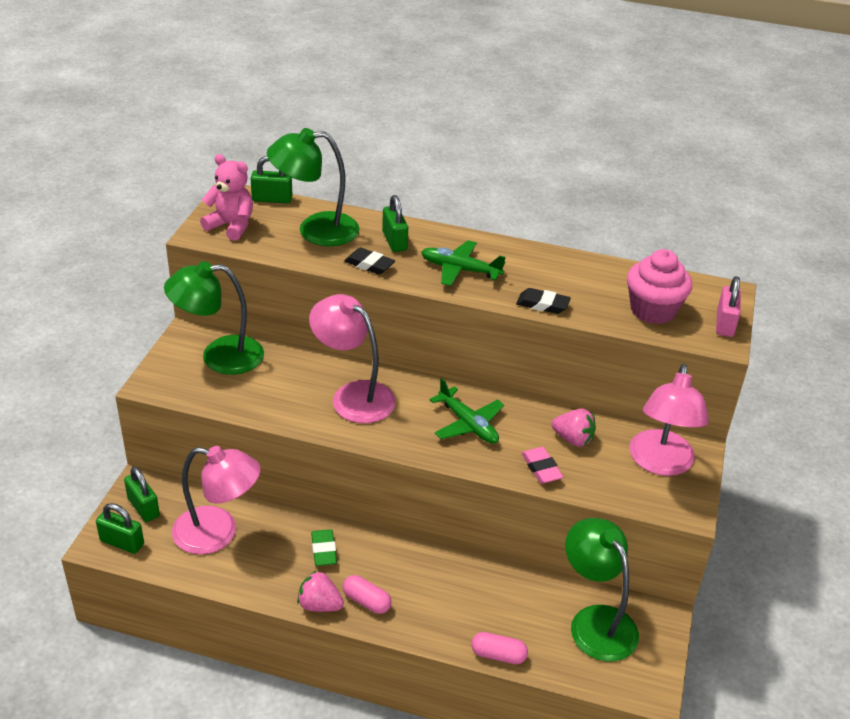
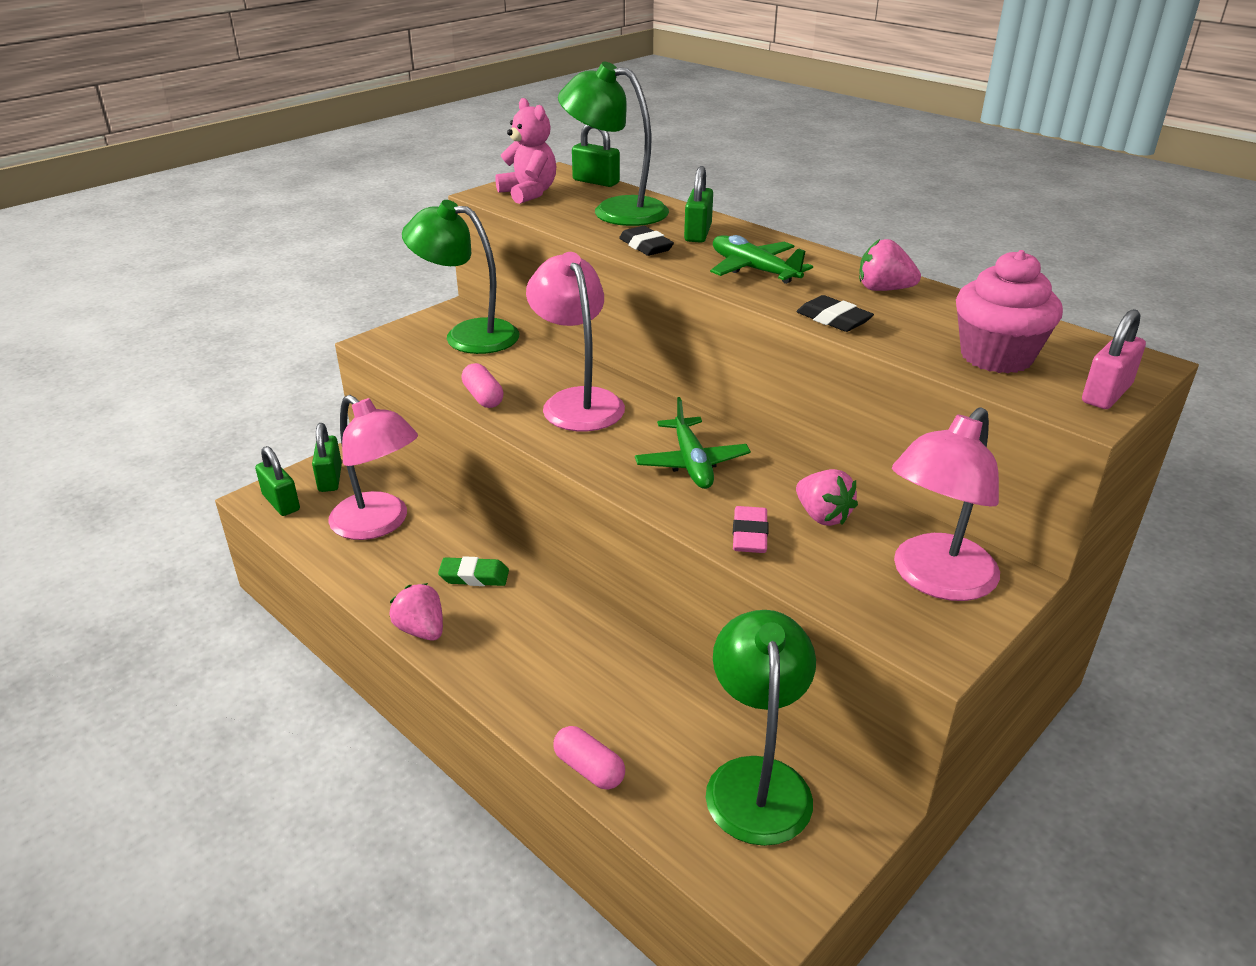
camera: 30 degrees right, 5 degrees down
green eraser [311,529,337,566] -> green eraser turned 75 degrees clockwise [438,556,509,586]
pink capsule [343,575,392,614] -> pink capsule moved to [462,363,504,408]
none -> pink strawberry [859,239,921,291]

